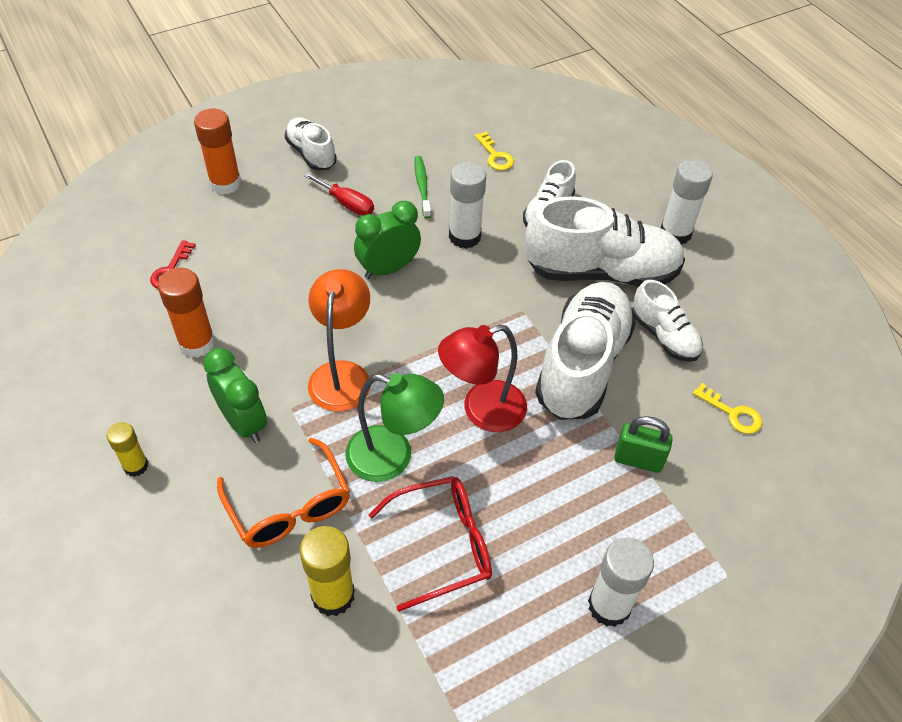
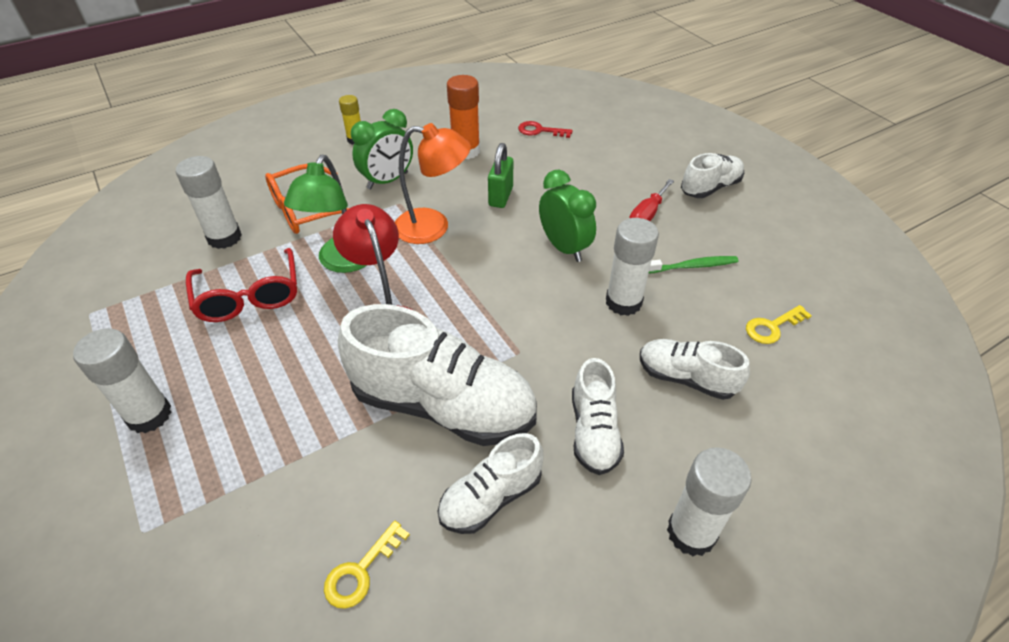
camera: 90 degrees right, 5 degrees down
orange glue stick [194,109,241,195] -> none
yellow glue stick [299,526,355,616] -> white glue stick [176,156,242,249]
white shoe [524,196,685,287] -> white shoe [572,358,624,475], size x0.54
green padlock [614,416,673,473] -> green padlock moved to [488,143,513,208]

